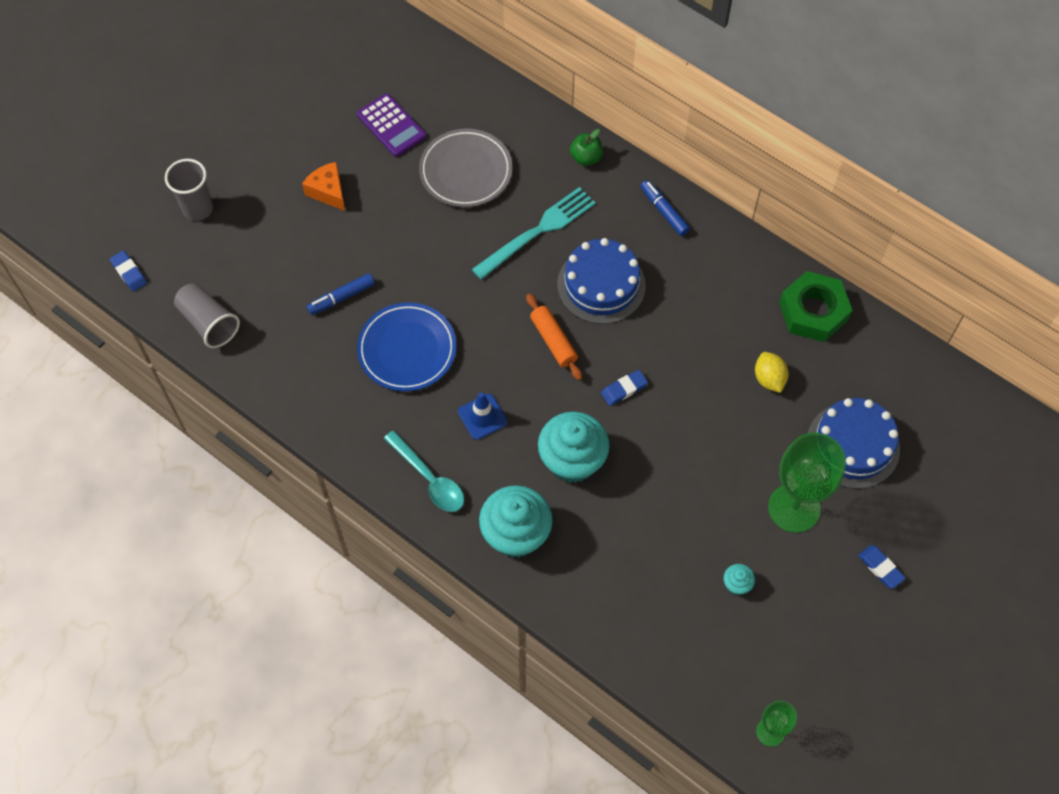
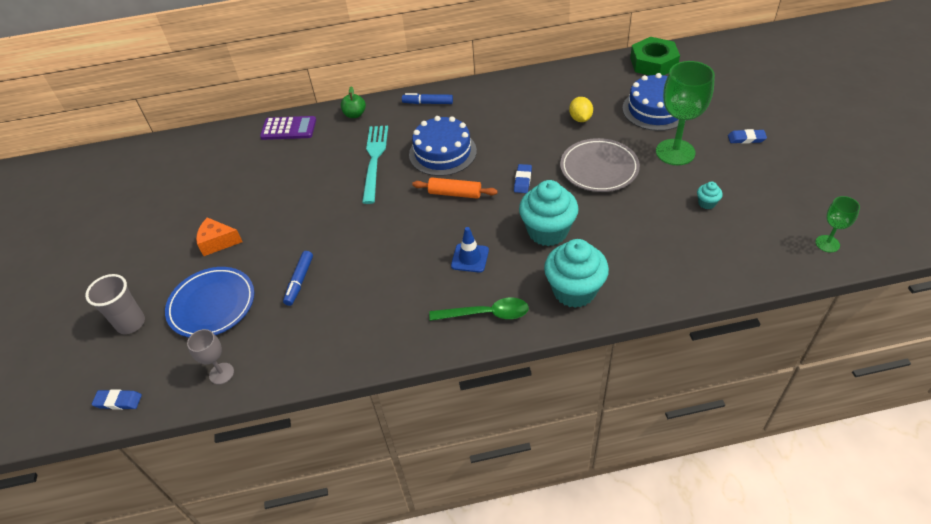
camera: 45 degrees left, 15 degrees down
grey cup [174,283,240,348] -> grey goblet [187,329,234,384]
purple calculator [357,93,426,157] -> purple calculator moved to [260,116,316,140]
blue plate [357,302,456,391] -> blue plate moved to [165,267,254,338]
turquoise spoon [384,430,464,512] -> green spoon [429,297,529,321]
grey plate [419,128,512,207] -> grey plate moved to [560,138,640,192]
yellow lemon [755,352,789,393] -> yellow lemon turned 60 degrees clockwise [569,97,593,122]
green nut [779,271,853,342] -> green nut moved to [630,37,680,75]

